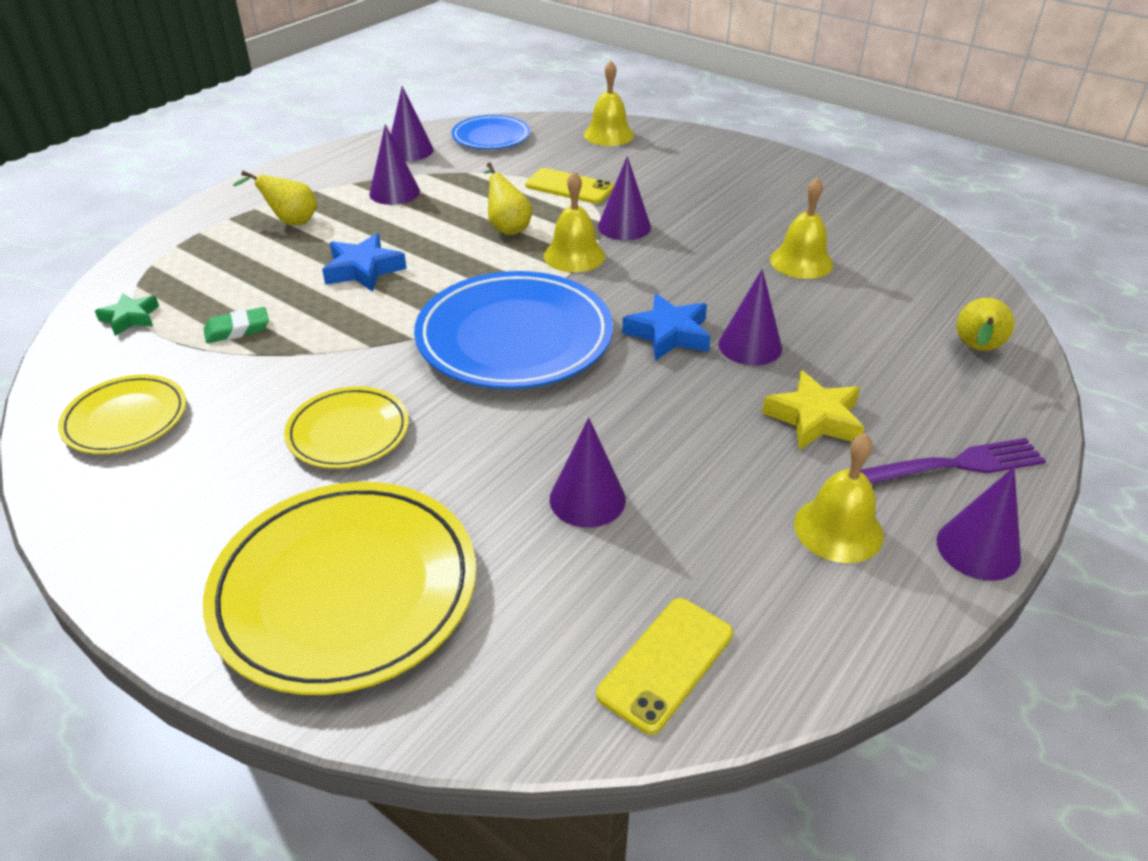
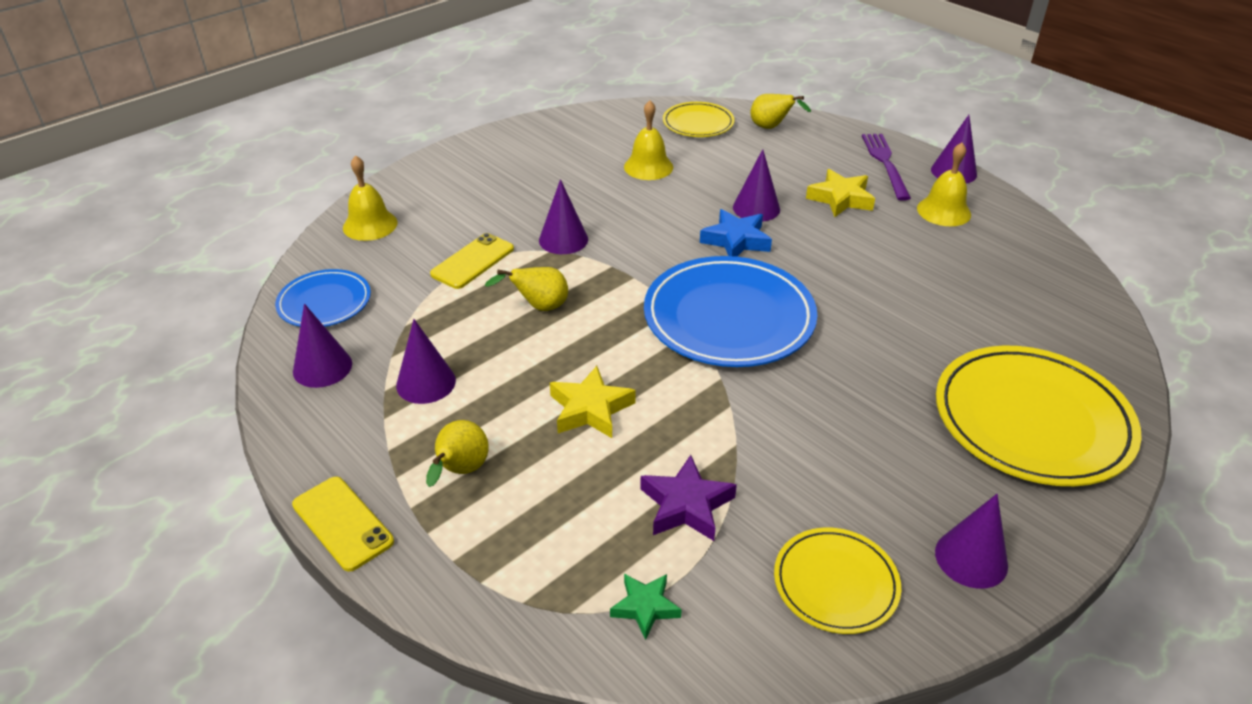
camera: 80 degrees left, 0 degrees up
green eraser [204,307,269,343] -> purple star [640,455,737,541]
yellow plate [284,386,409,469] -> yellow plate moved to [663,102,735,137]
blue star [322,233,407,292] -> yellow star [550,366,636,438]
yellow bell [544,171,605,272] -> none
purple cone [550,418,626,528] -> purple cone moved to [935,494,1008,589]
yellow phone [596,598,733,735] -> yellow phone moved to [292,476,394,572]

